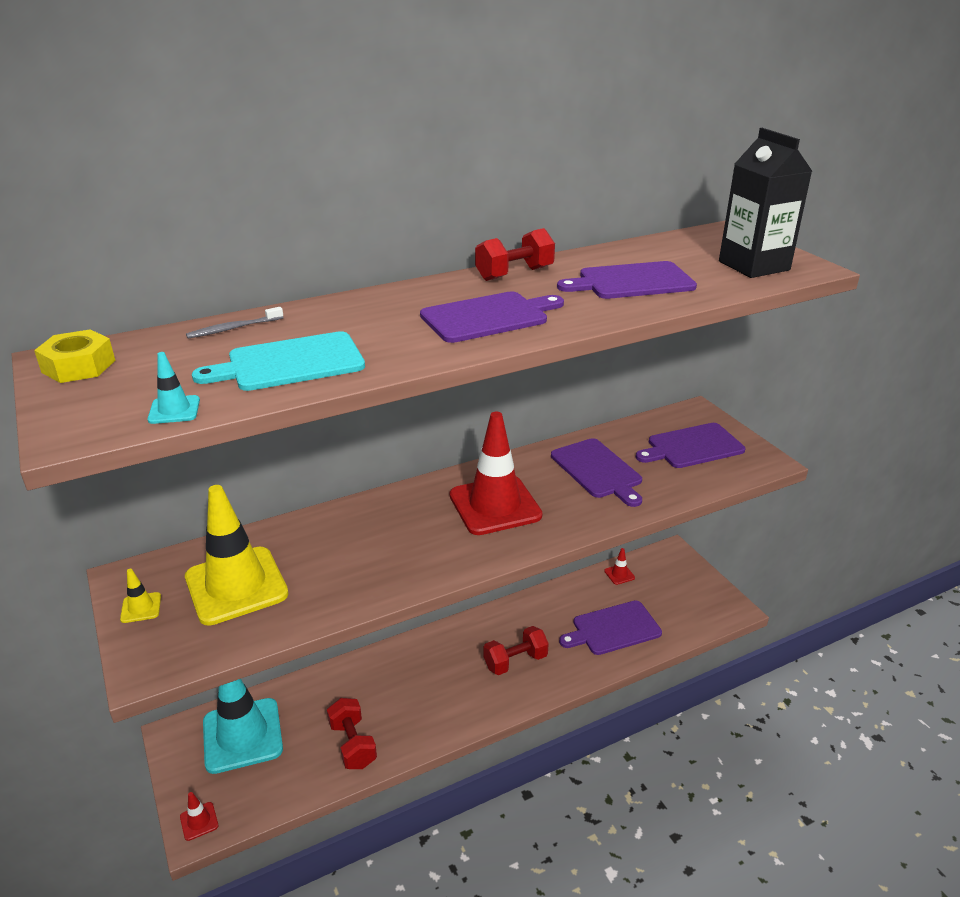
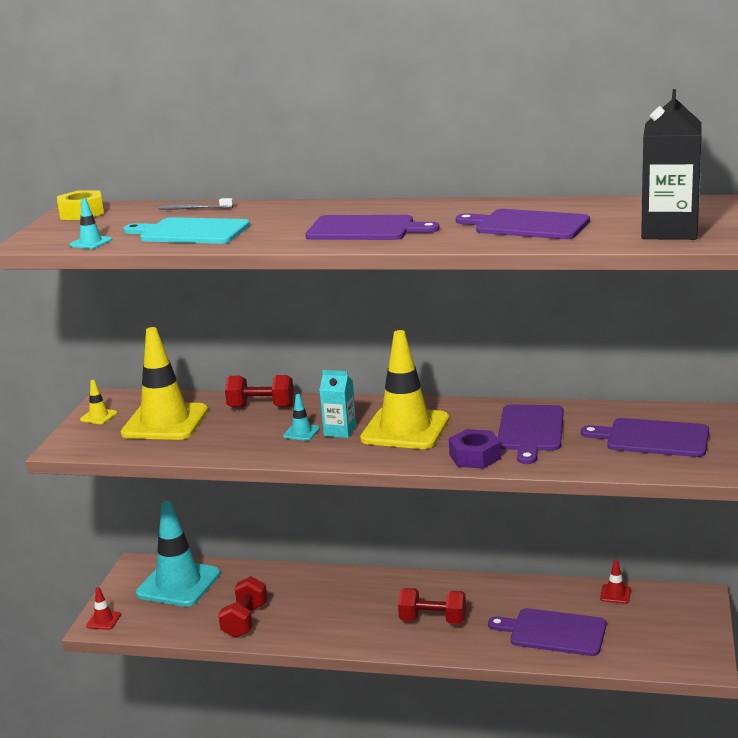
camera: 40 degrees right, 10 degrees down
red traffic cone [450,412,542,535] -> yellow traffic cone [360,330,449,449]
red dumbbell [475,228,555,281] -> red dumbbell moved to [225,375,294,408]
none -> turquoise traffic cone [283,394,320,441]
none -> turquoise carton [319,370,356,438]
none -> purple nut [449,429,501,469]

